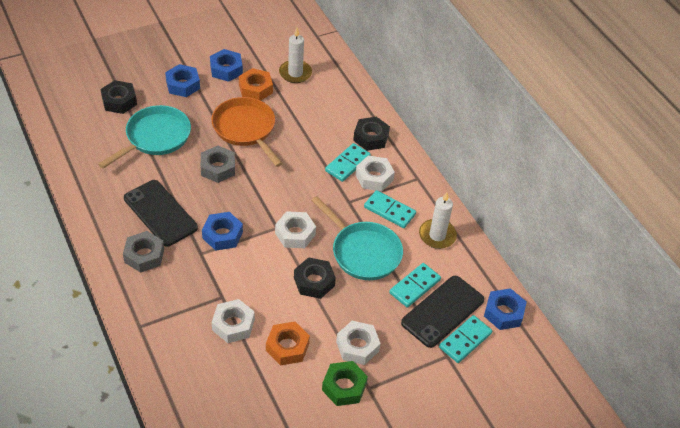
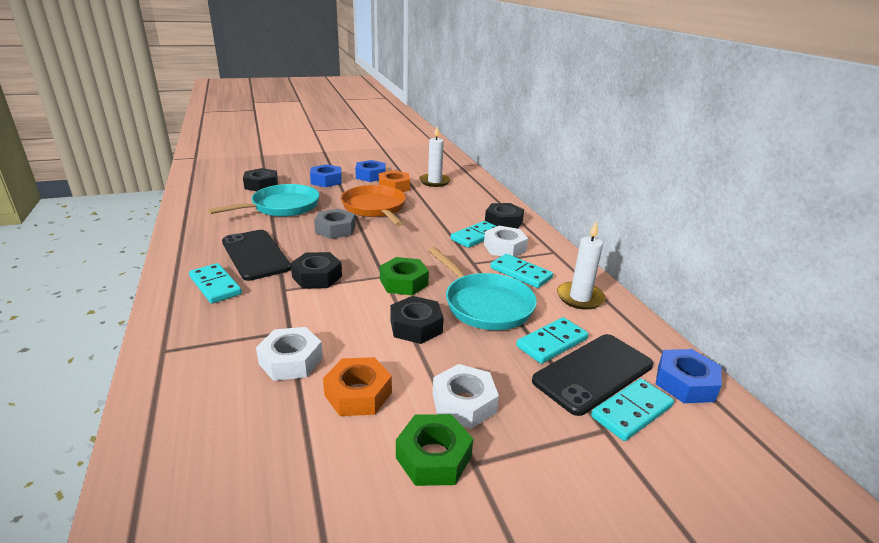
camera: 10 degrees right, 20 degrees down
grey nut [123,231,164,273] -> turquoise domino [189,263,242,304]
blue nut [202,212,243,251] -> black nut [291,252,342,289]
white nut [275,211,316,248] -> green nut [380,257,429,295]

